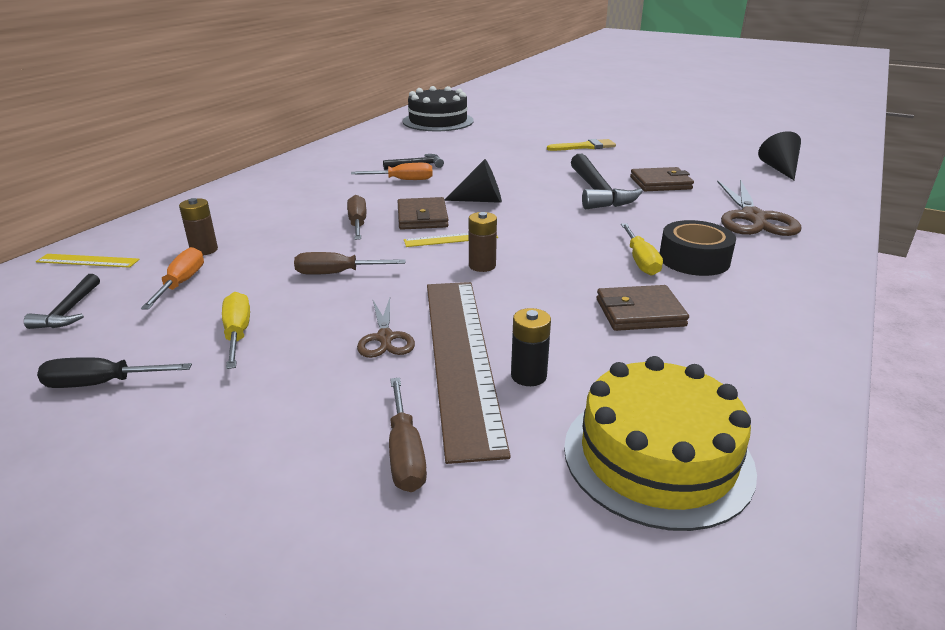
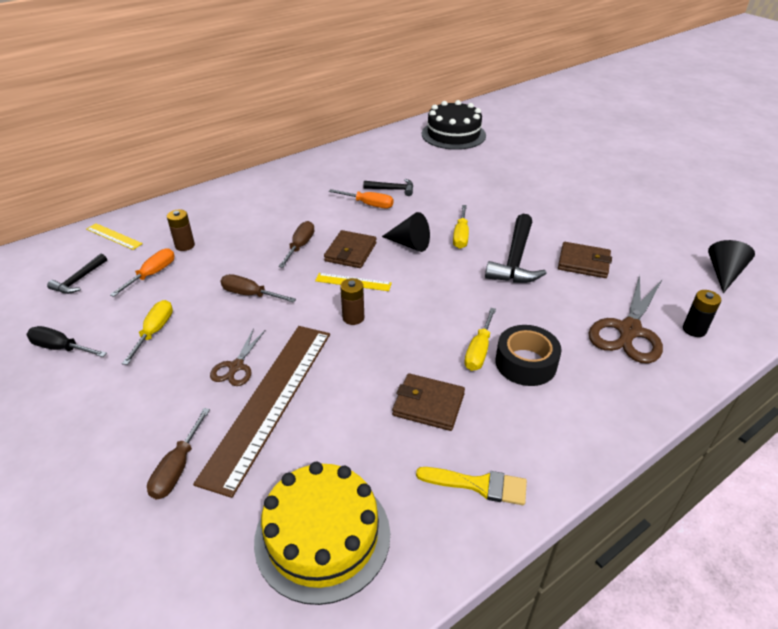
camera: 25 degrees right, 10 degrees up
black battery [511,308,551,386] -> black battery moved to [683,290,721,337]
yellow brush [547,139,616,151] -> yellow brush moved to [416,467,527,505]
none -> yellow screwdriver [453,205,469,249]

